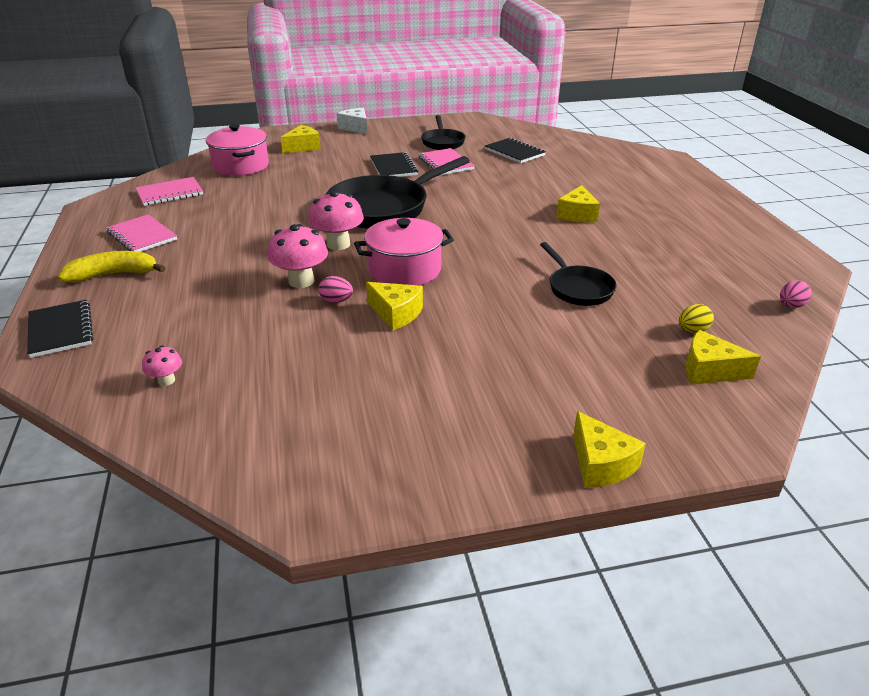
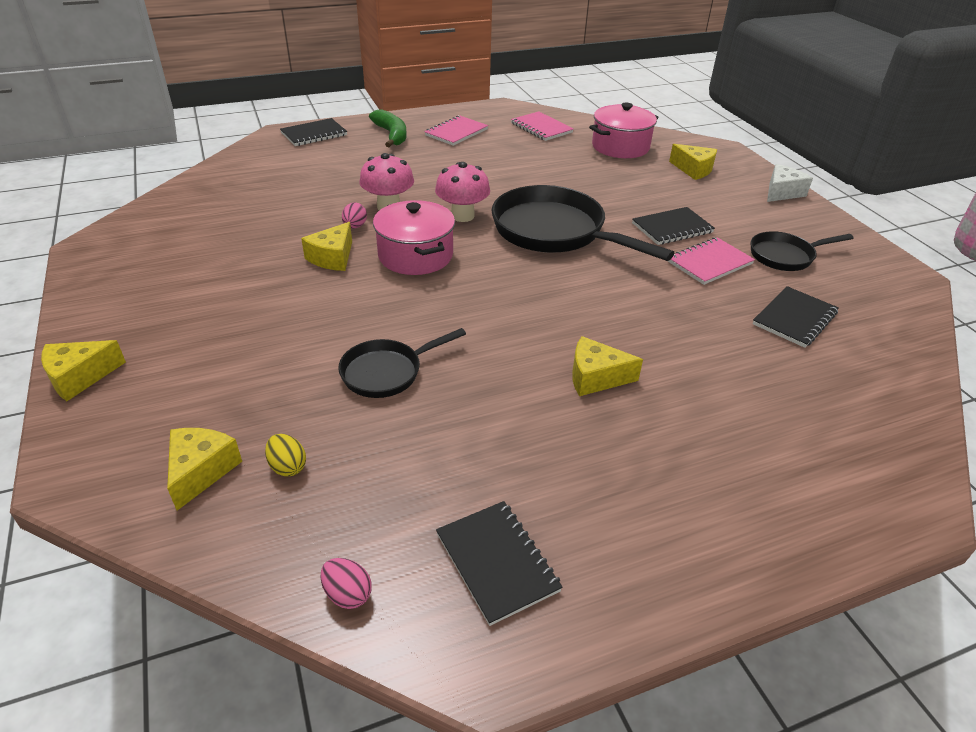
camera: 80 degrees right, 5 degrees up
yellow banana [58,251,166,282] -> green banana [369,109,407,147]
pink mushroom [142,346,182,386] -> none
none -> black notebook [436,501,563,626]

